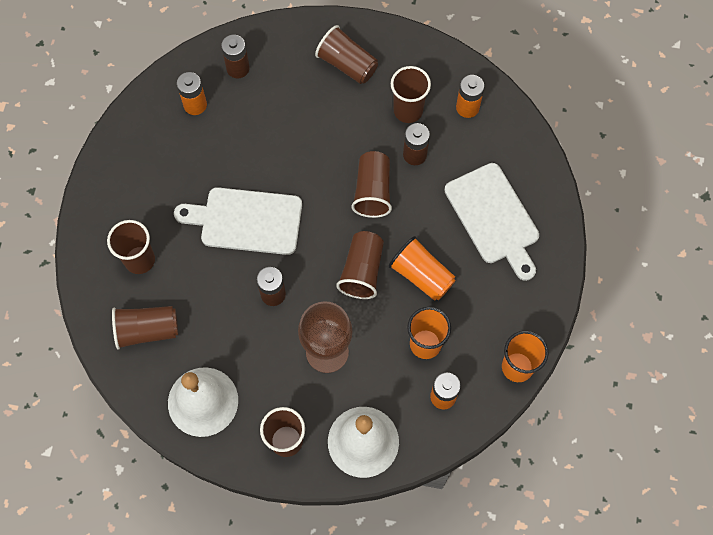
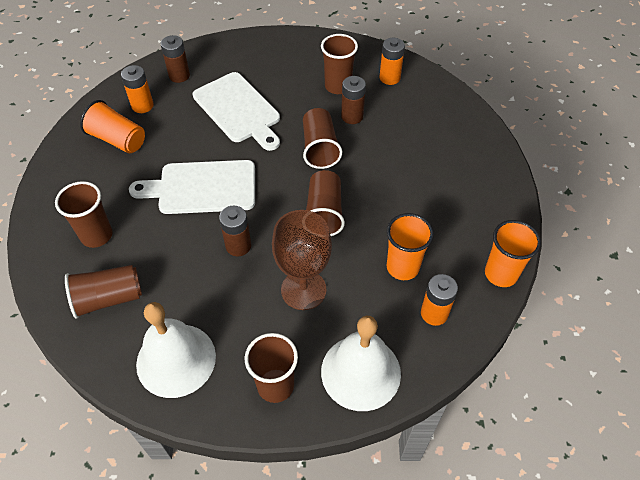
camera: 10 degrees left, 15 degrees down
brown cup [315,25,378,84] -> none
orange cup [388,236,456,301] -> orange cup moved to [80,100,145,153]
white cutting board [444,163,539,281] -> white cutting board moved to [193,72,280,151]

